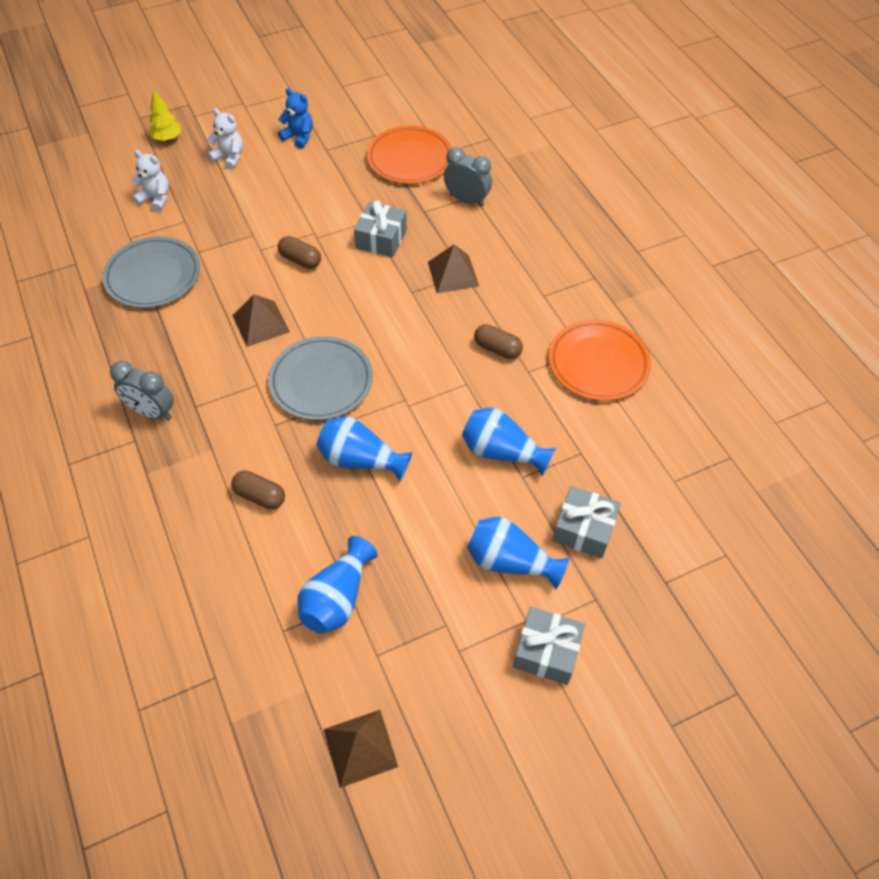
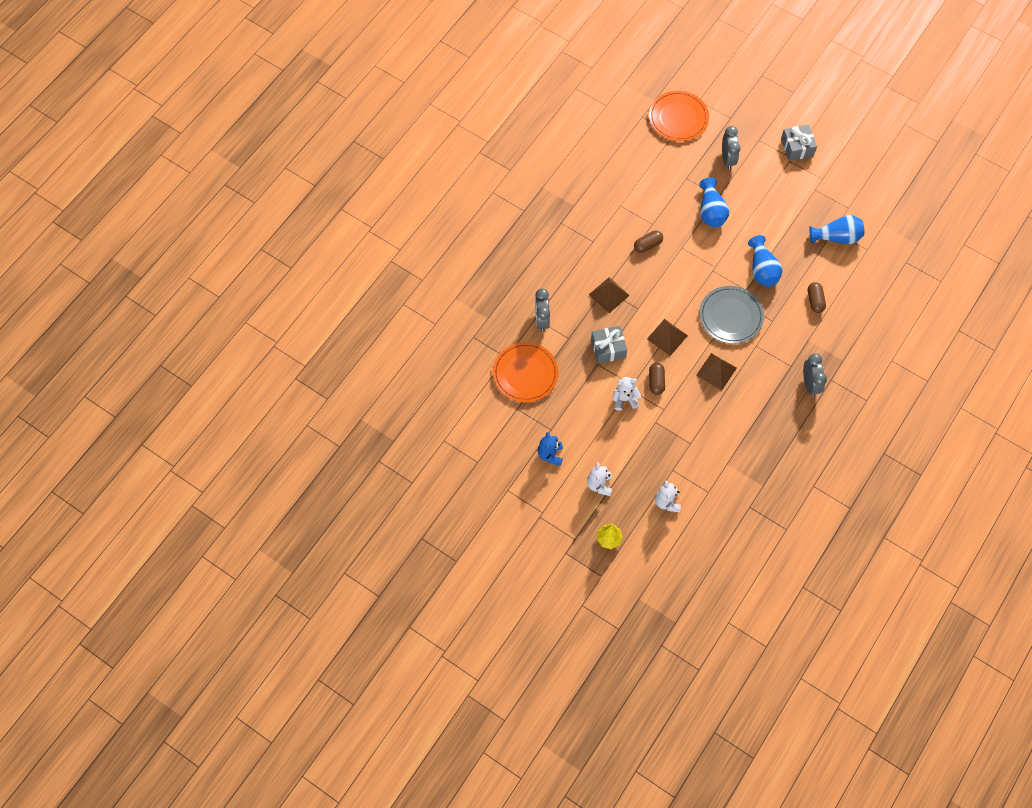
camera: 120 degrees left, 10 degrees up
grey plate [102,237,200,308] -> none
brown pyramid [323,710,398,788] -> brown pyramid moved to [647,319,688,356]
blue vase [467,517,569,589] -> none
brown capsule [474,324,523,359] -> brown capsule turned 60 degrees clockwise [634,230,663,253]
orange plate [549,319,651,401] -> orange plate moved to [649,91,709,141]
grey gift [552,486,621,558] -> grey clock [722,126,740,170]
none -> white teddy bear [612,377,641,411]

